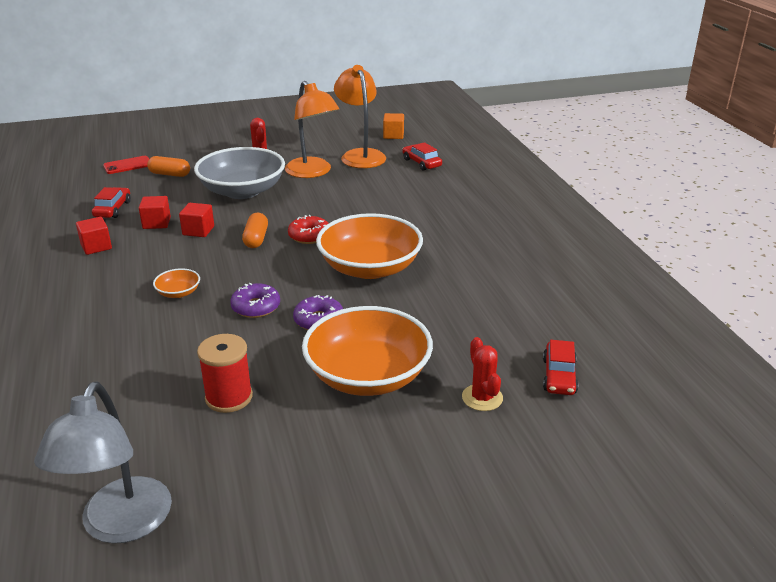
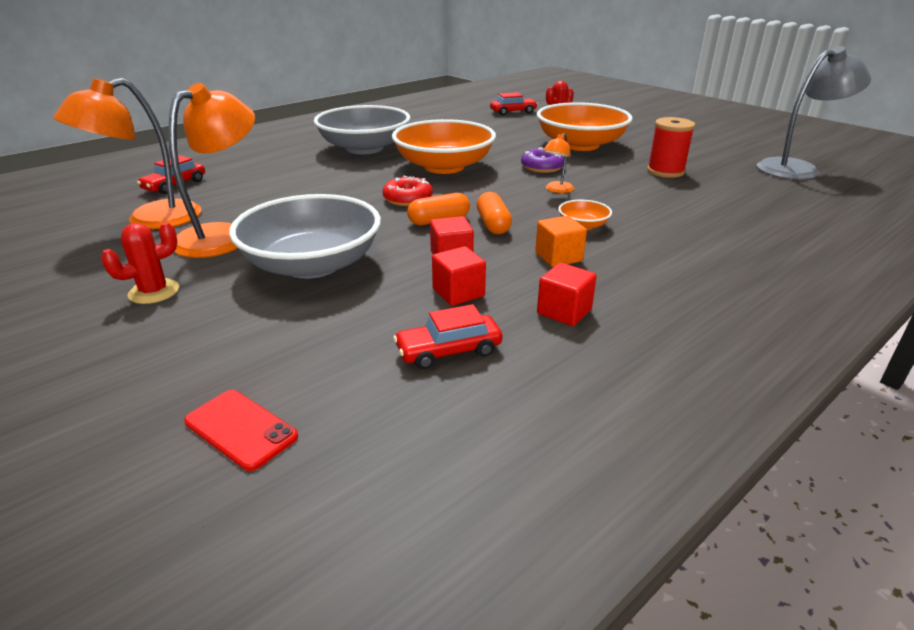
camera: 115 degrees left, 0 degrees up
orange capsule [147,156,190,177] -> orange capsule moved to [477,192,512,234]
purple donut [230,283,280,318] -> orange lamp [543,133,574,193]
orange cube [383,113,404,139] -> orange cube moved to [535,216,587,267]
none -> grey bowl [314,105,410,154]

